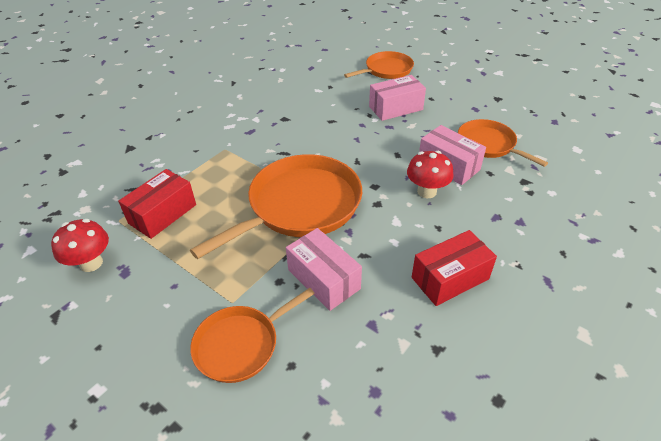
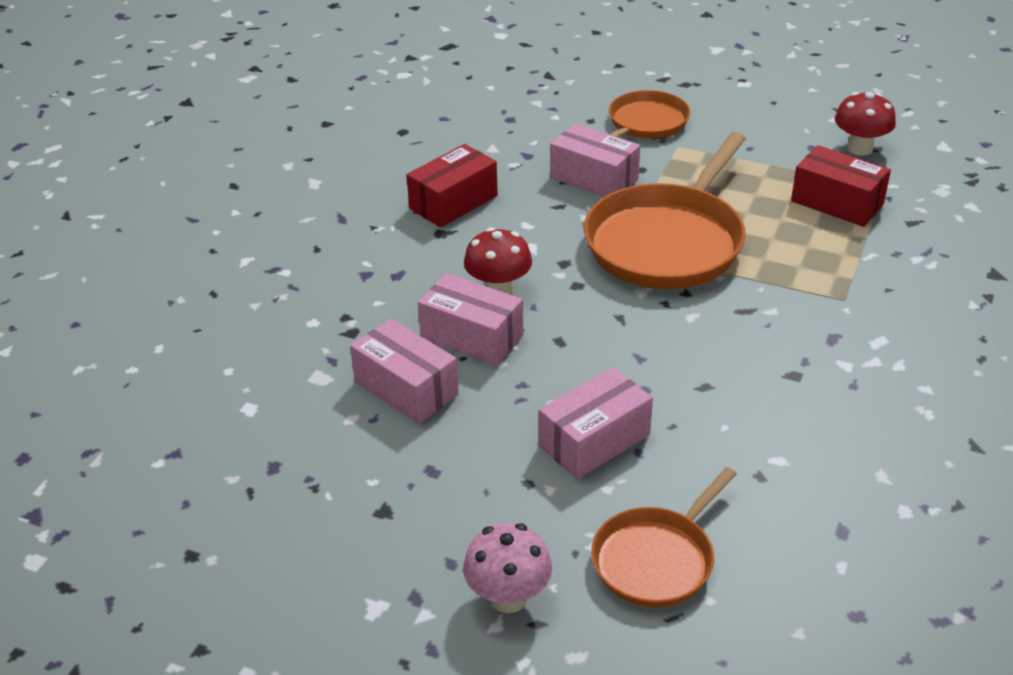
camera: 165 degrees right, 5 degrees down
red box [118,169,196,239] -> red box turned 75 degrees counterclockwise [791,145,891,227]
orange pan [458,119,548,167] -> pink box [350,319,459,424]
none -> pink mushroom [463,523,552,613]

